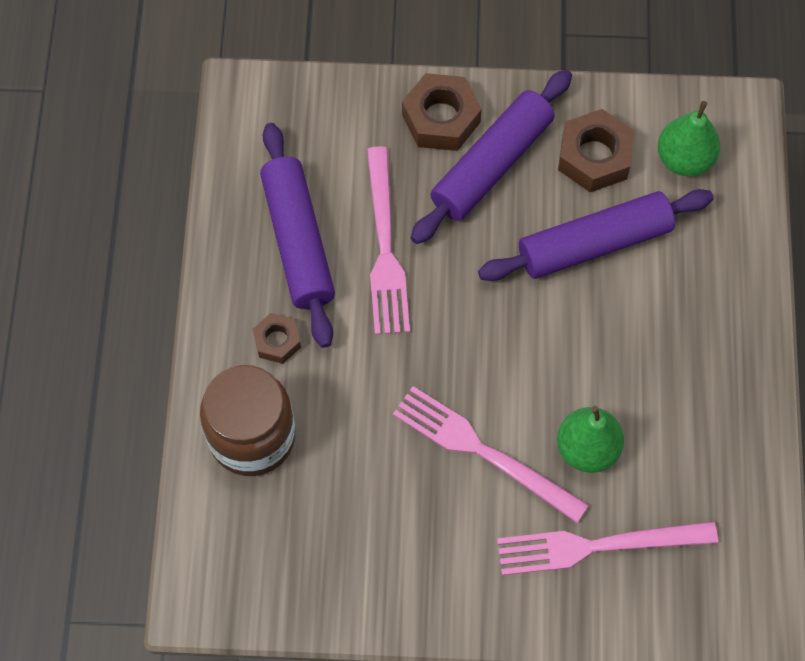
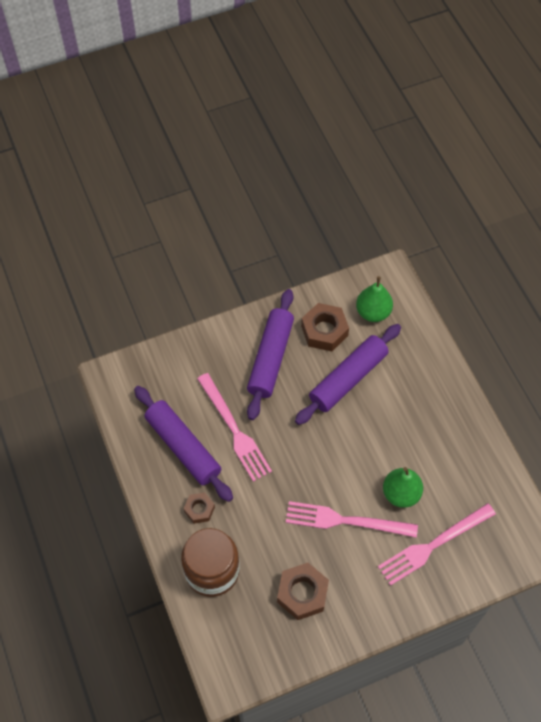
camera: 25 degrees left, 5 degrees down
brown nut [402,73,482,151] -> brown nut moved to [277,563,329,620]

